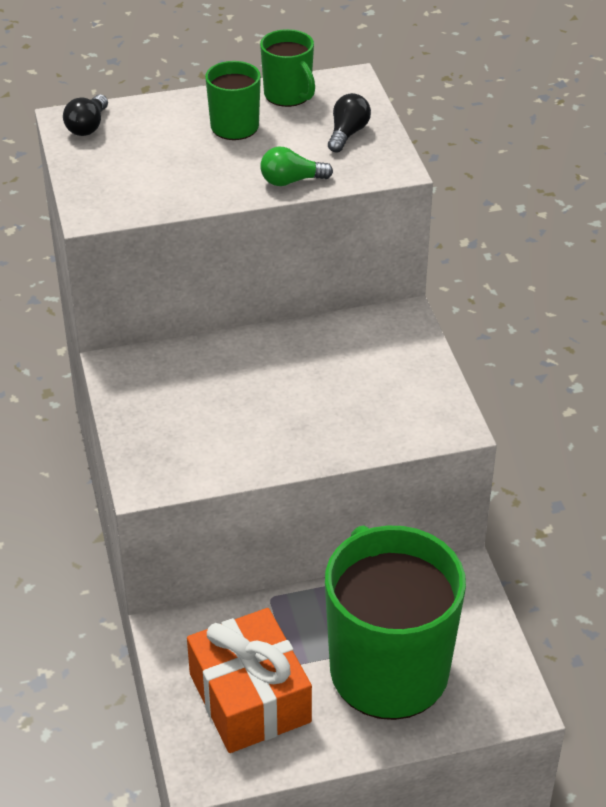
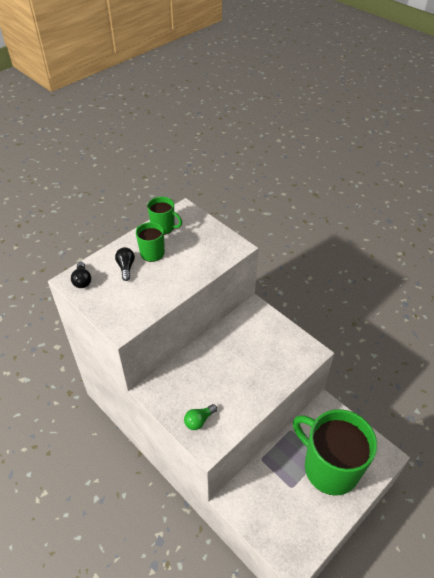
camera: 30 degrees left, 5 degrees up
orange gift [187,608,312,753] -> none
green light bulb [260,147,333,186] -> green light bulb moved to [184,404,217,430]
black light bulb [328,93,371,153] -> black light bulb moved to [115,247,135,281]

